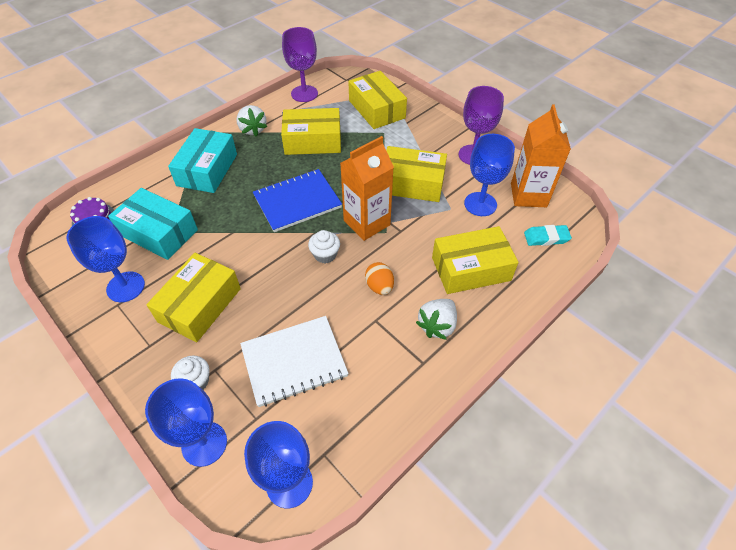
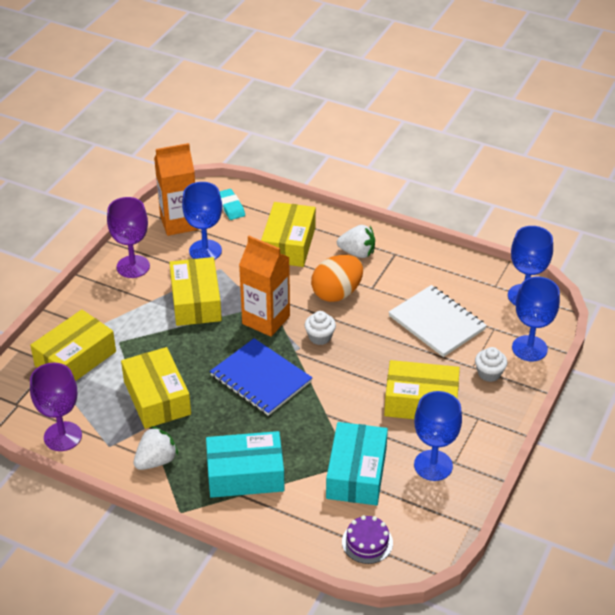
camera: 110 degrees left, 10 degrees down
orange egg [365,262,394,295] -> orange egg [311,255,363,302], size x1.70
yellow box [432,226,519,294] -> yellow box turned 45 degrees clockwise [261,202,316,267]

